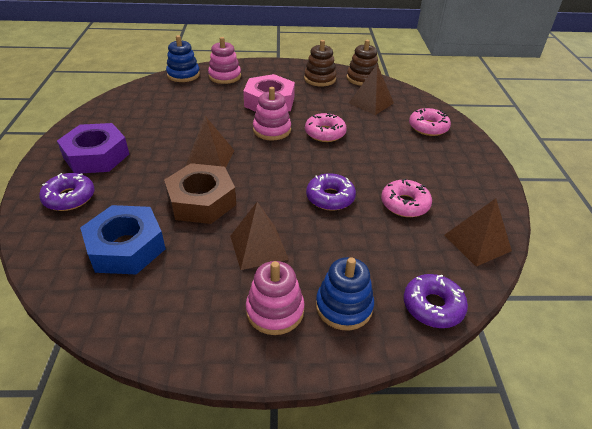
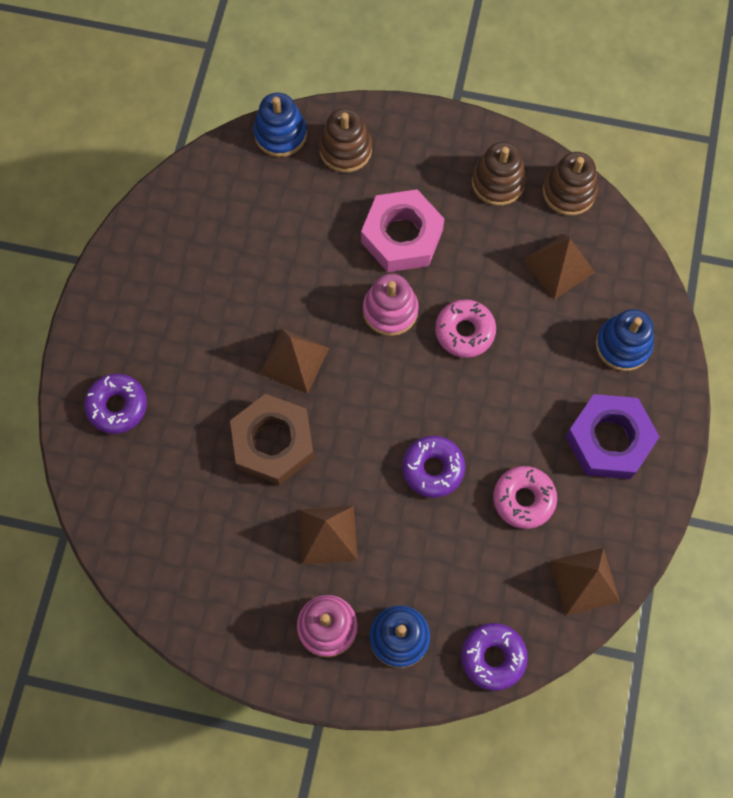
camera: 15 degrees right, 30 degrees up
purple nut [57,123,129,174] -> purple nut moved to [565,394,660,479]
blue nut [80,205,166,274] -> none
pink stacking toy [208,37,241,84] -> brown stacking toy [319,108,372,173]
pink donut [409,108,451,136] -> blue stacking toy [596,309,654,371]

